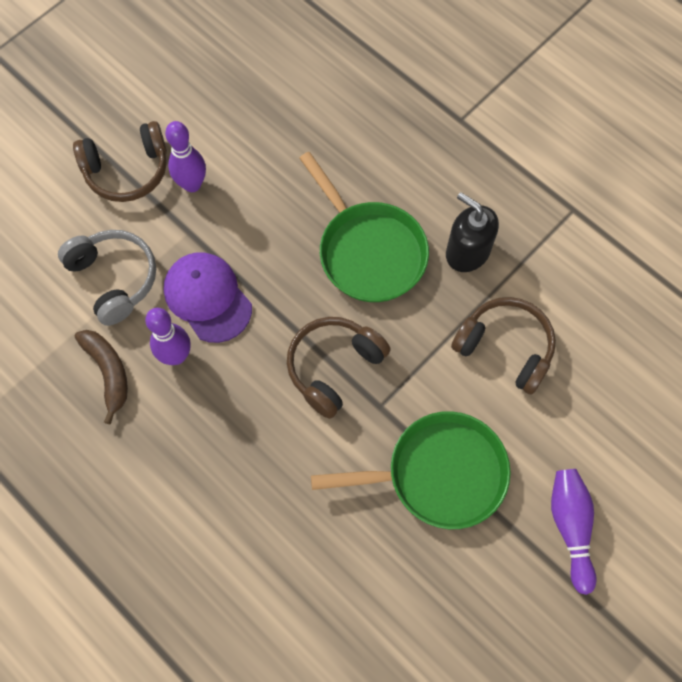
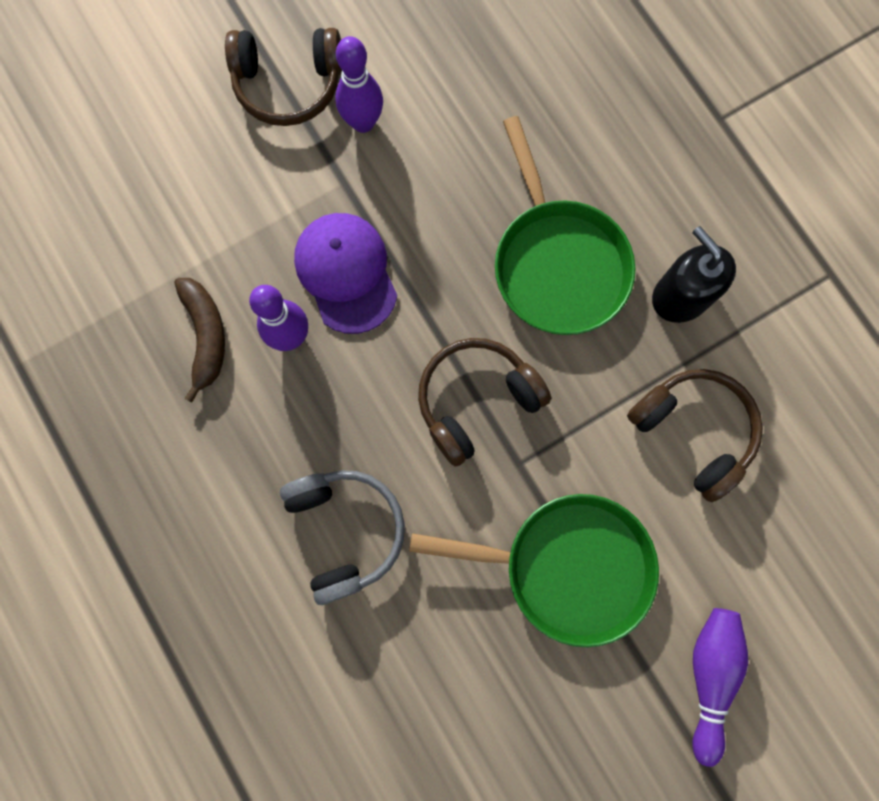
camera: 15 degrees right, 10 degrees up
grey headphones [58,230,156,326] -> grey headphones moved to [280,470,405,605]

